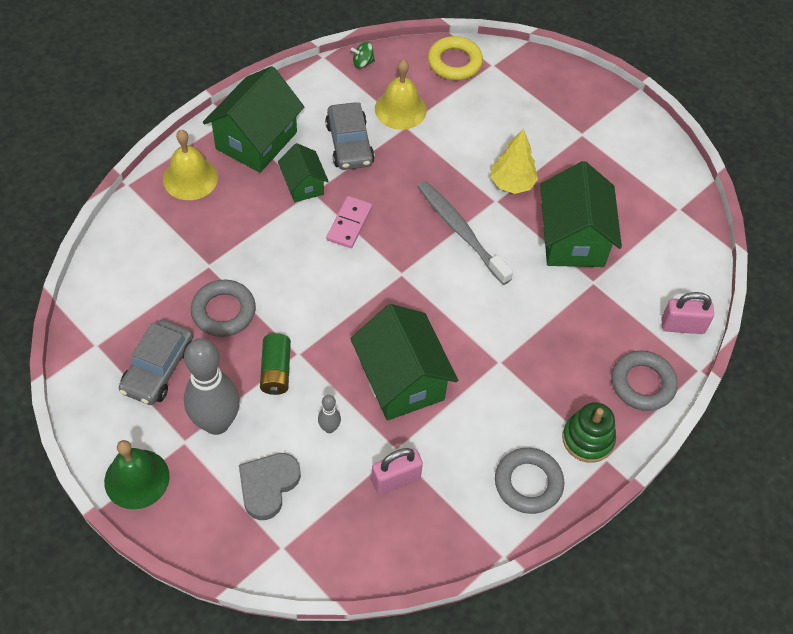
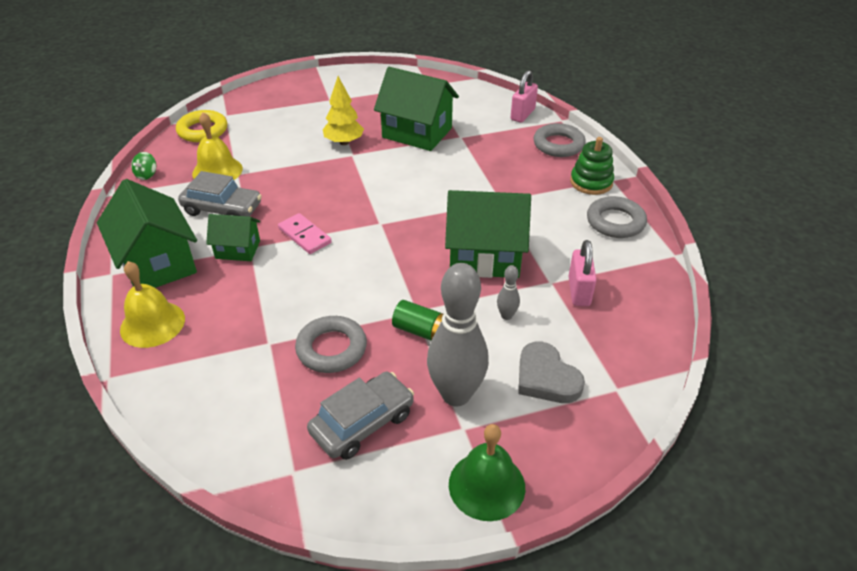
camera: 60 degrees left, 15 degrees down
grey car [119,320,193,405] -> grey car turned 90 degrees counterclockwise [307,372,414,460]
grey toothbrush [417,181,513,285] -> none

